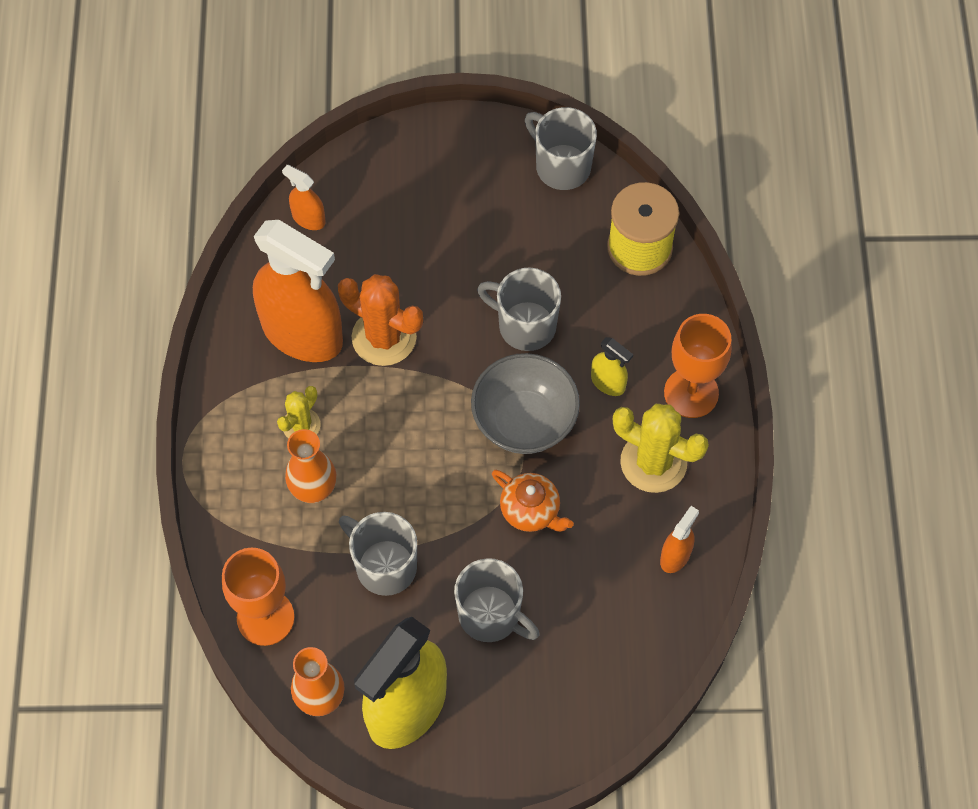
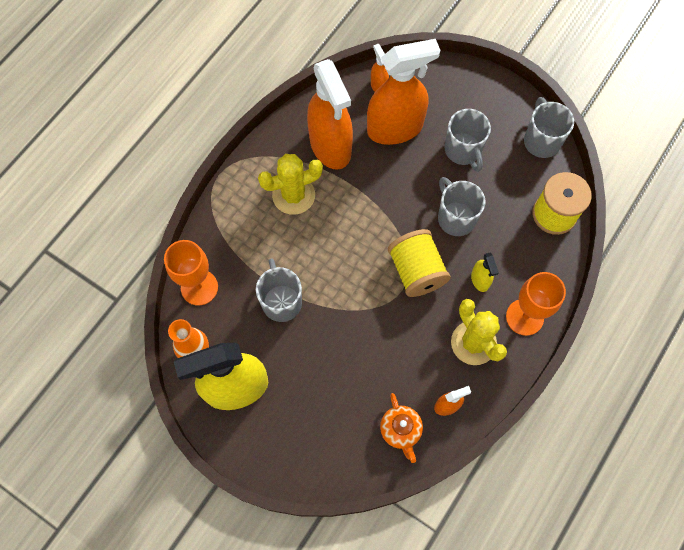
camera: 35 degrees right, 5 degrees up
yellow cactus [277,386,320,438] -> yellow cactus [258,154,323,215], size x1.73
orange vase [285,429,336,503] -> none
orange cactus [338,274,423,366] -> none
grey mug [454,558,539,642] -> grey mug moved to [445,109,491,172]
grey bowl [471,353,580,454] -> yellow spool [388,229,451,297]
orange teapot [492,470,574,532] -> orange teapot moved to [380,393,423,463]
none -> orange spray bottle [367,39,440,145]

